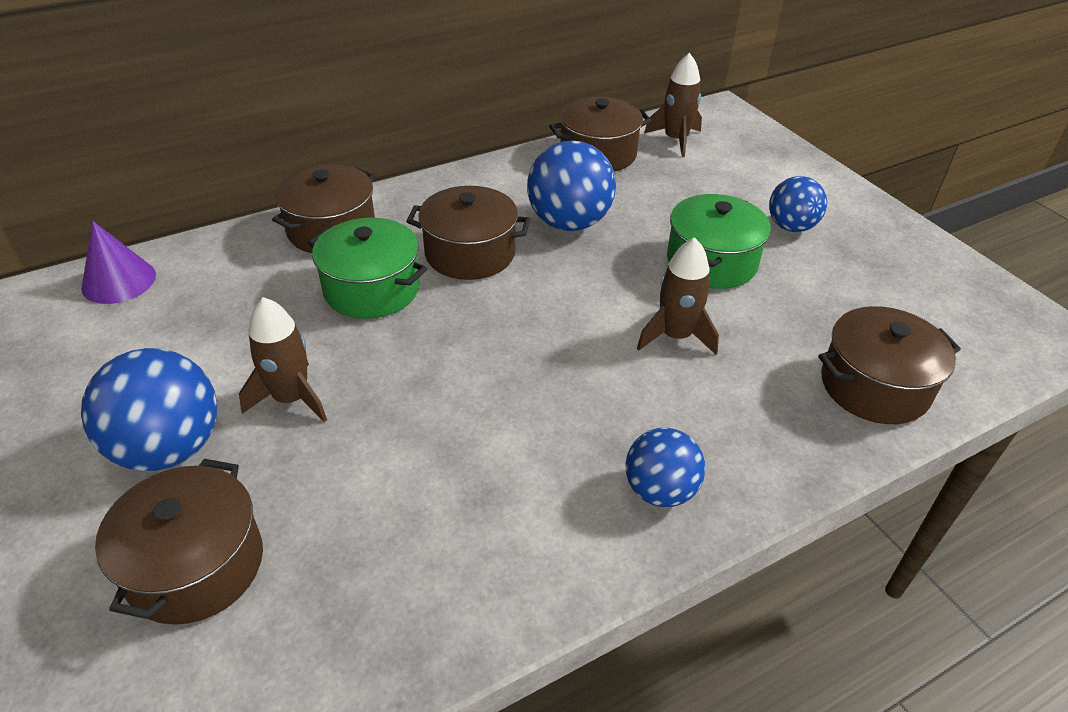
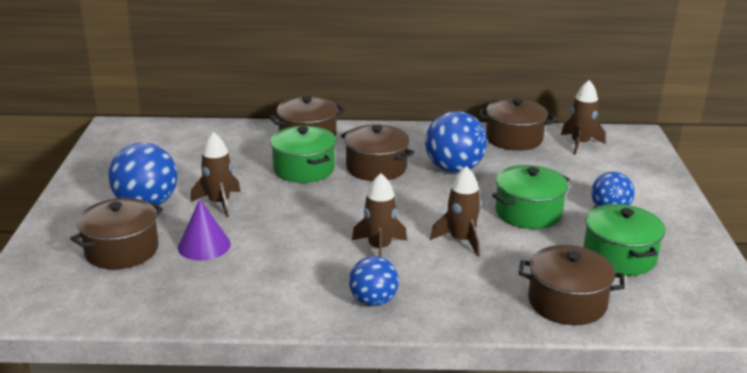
camera: 30 degrees right, 15 degrees down
purple cone [81,221,156,304] -> purple cone moved to [178,199,231,260]
none -> brown rocket [352,173,407,257]
none -> green pot [583,204,665,276]

